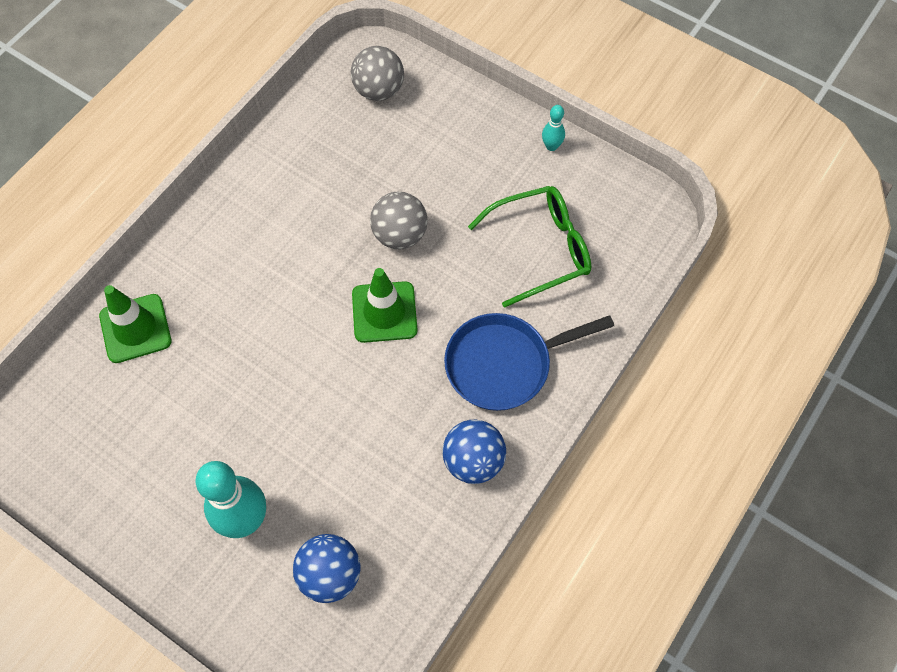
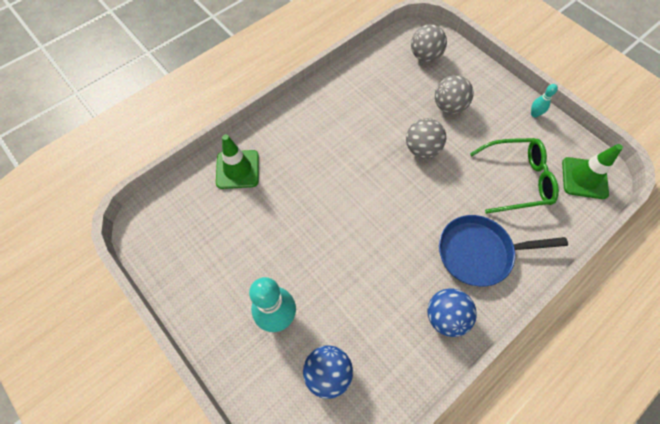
camera: 15 degrees right, 0 degrees up
green traffic cone [352,268,417,343] -> green traffic cone moved to [562,144,623,199]
none -> grey ball [435,75,474,114]

